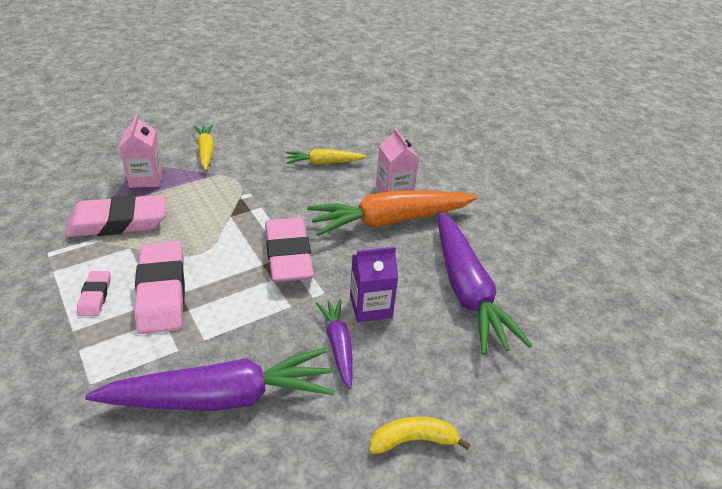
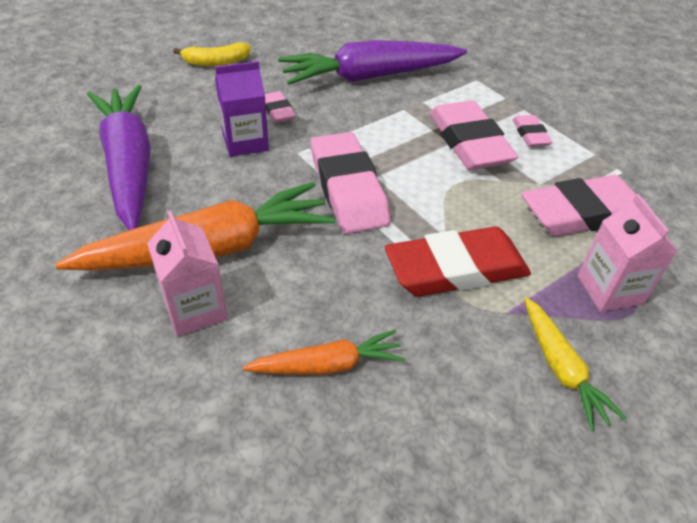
camera: 175 degrees right, 5 degrees up
yellow carrot [286,149,367,164] -> orange carrot [243,330,405,375]
purple carrot [316,299,353,389] -> pink eraser [265,91,296,123]
none -> red eraser [385,227,531,296]

